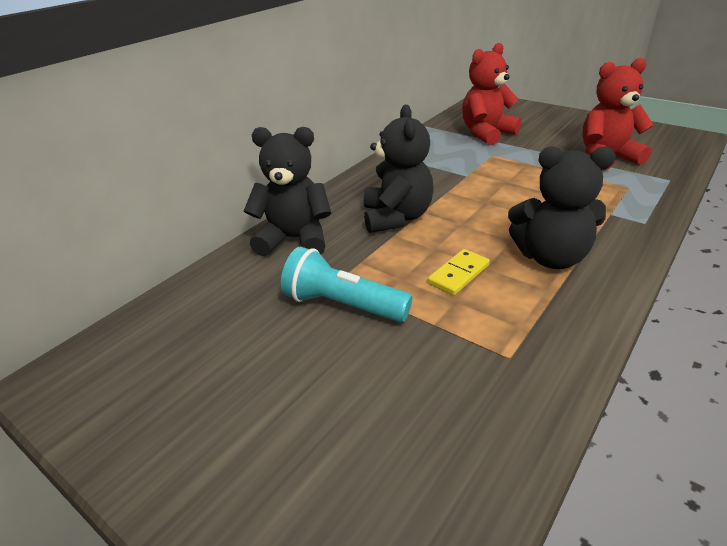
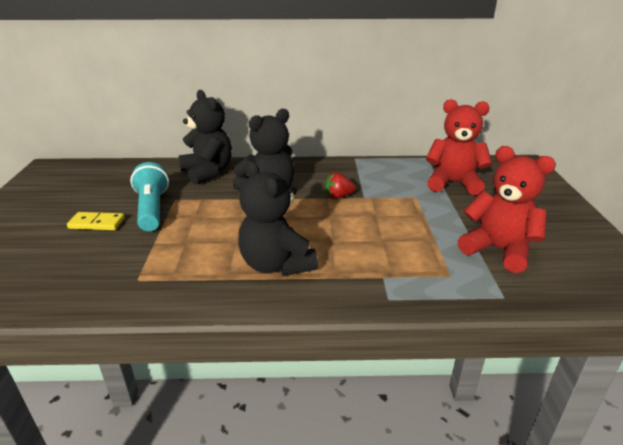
camera: 50 degrees right, 5 degrees down
yellow domino [428,249,490,295] -> yellow domino moved to [67,212,125,230]
none -> red strawberry [325,172,356,199]

